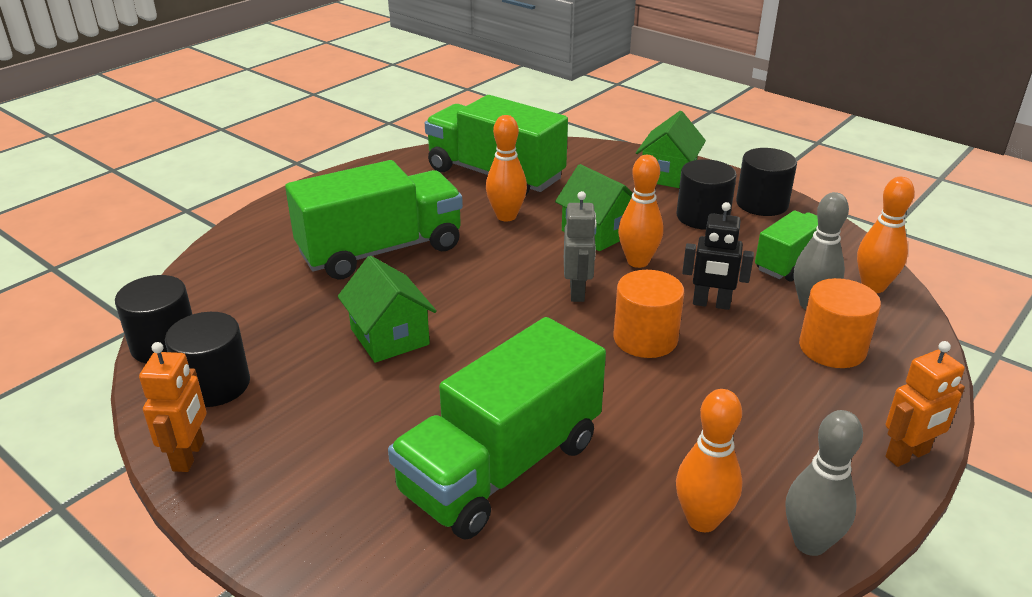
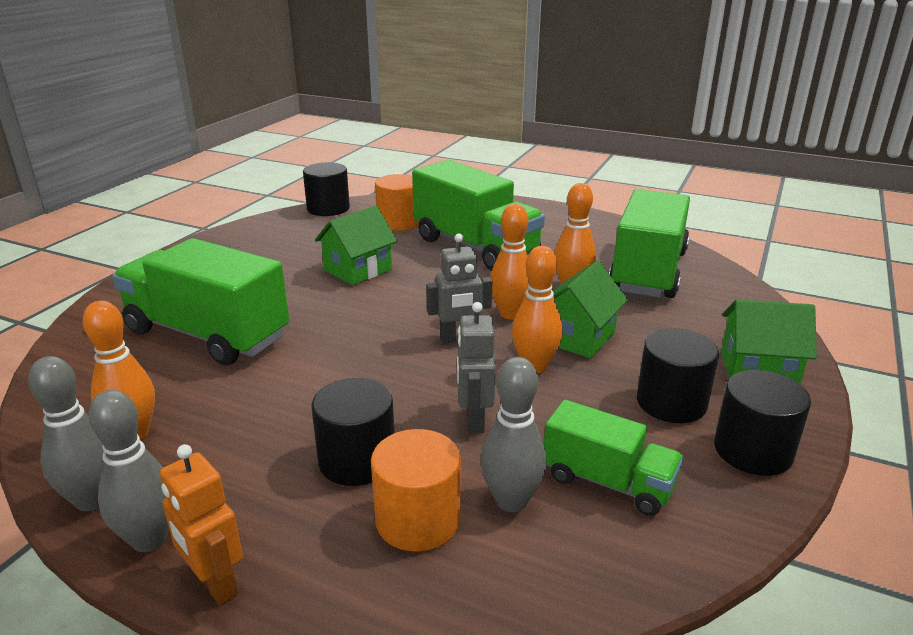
camera: 75 degrees right, 5 degrees down
orange robot [139,342,207,472] -> none
black cylinder [165,312,250,407] -> black cylinder moved to [311,378,395,486]
orange cylinder [613,270,684,358] -> orange cylinder moved to [375,174,419,231]
black robot [682,202,754,310] -> grey robot [457,302,496,433]
orange bowling pin [857,177,915,293] -> orange bowling pin moved to [490,204,529,319]
none -> grey bowling pin [88,390,169,552]

